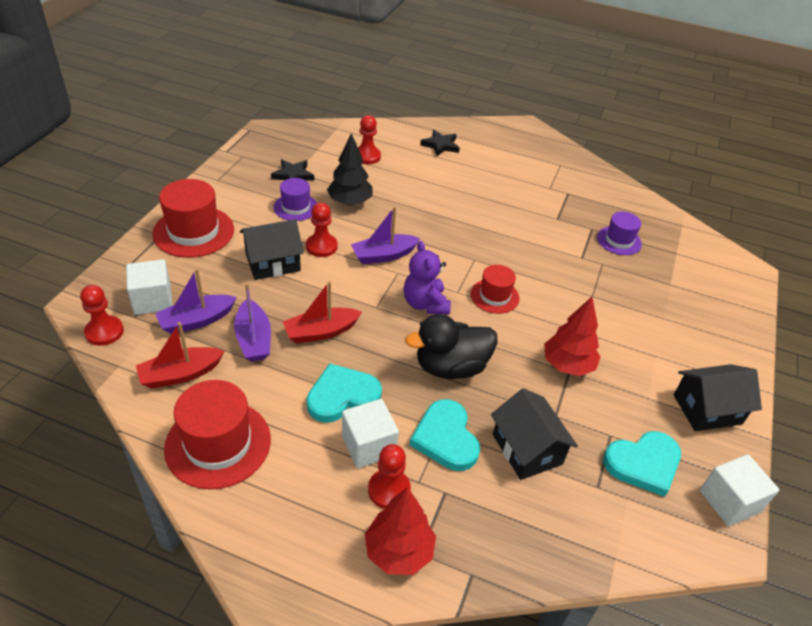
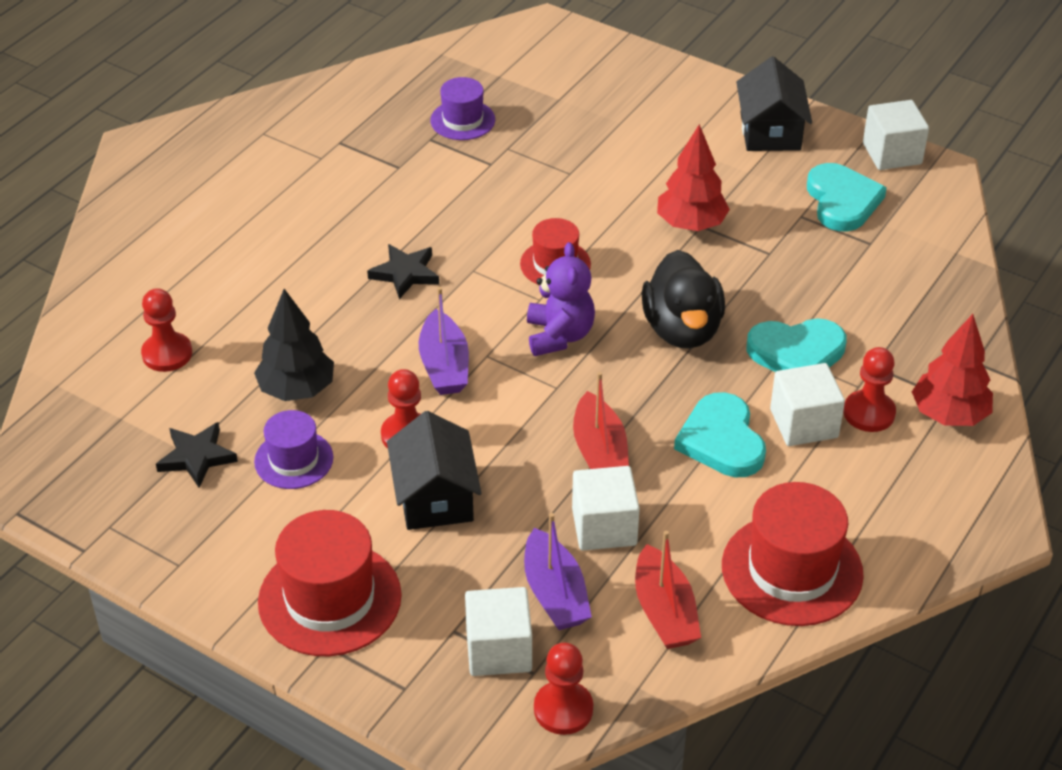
camera: 75 degrees left, 0 degrees up
purple boat [234,283,271,362] -> white cube [572,466,640,551]
purple teddy bear [403,241,451,315] -> purple teddy bear turned 90 degrees counterclockwise [527,242,595,356]
black star [420,130,460,156] -> black star moved to [367,244,439,299]
black house [491,388,578,480] -> none

